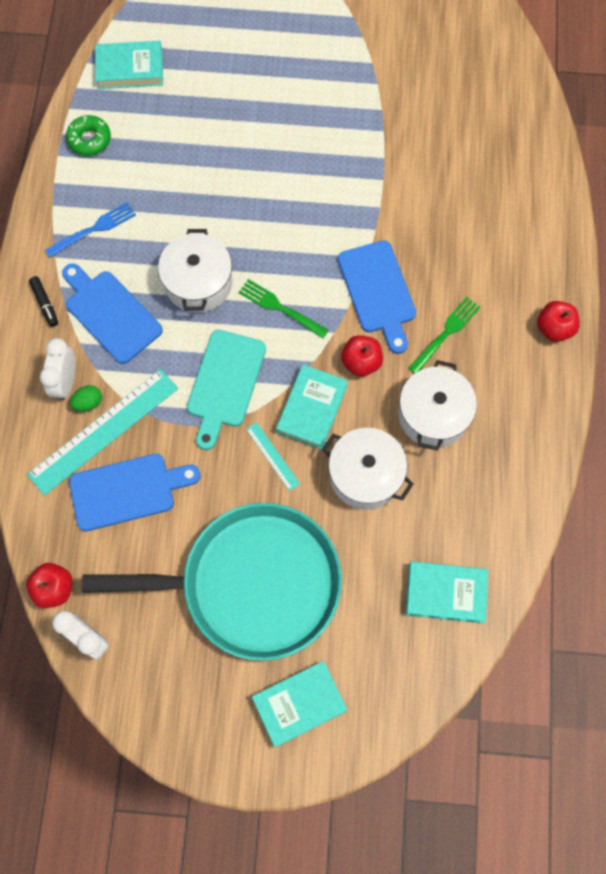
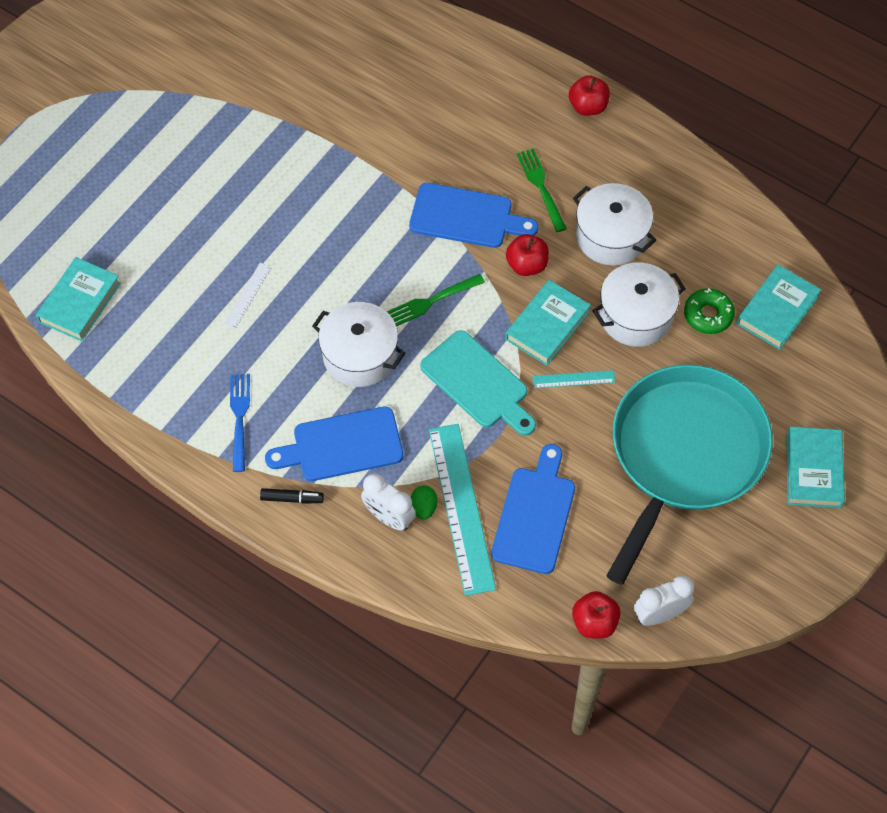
camera: 60 degrees left, 10 degrees down
green donut [66,115,111,156] -> green donut moved to [684,288,735,334]
turquoise book [276,364,348,450] -> turquoise book turned 75 degrees clockwise [505,280,591,366]
none -> white ruler [223,263,272,329]

